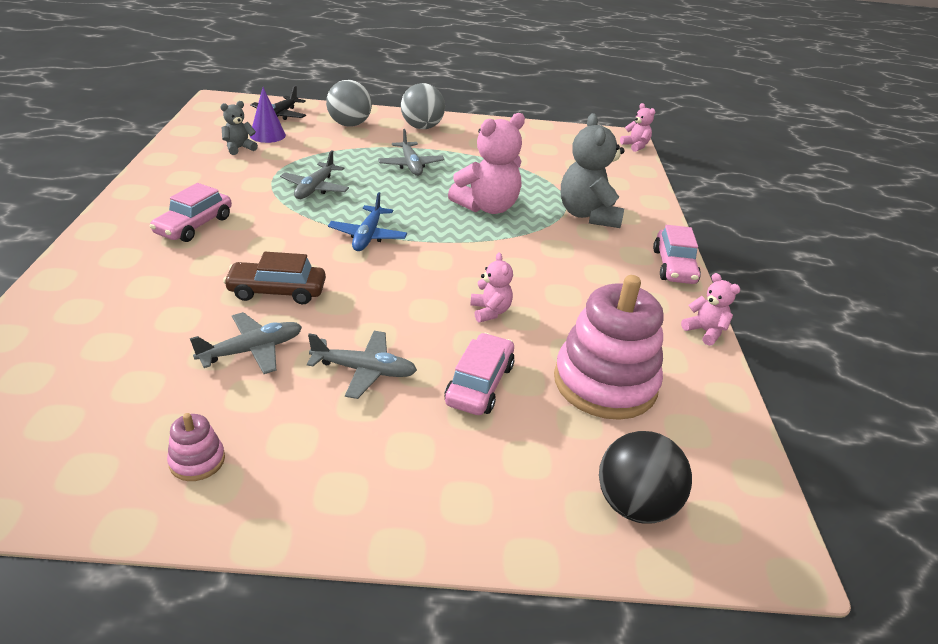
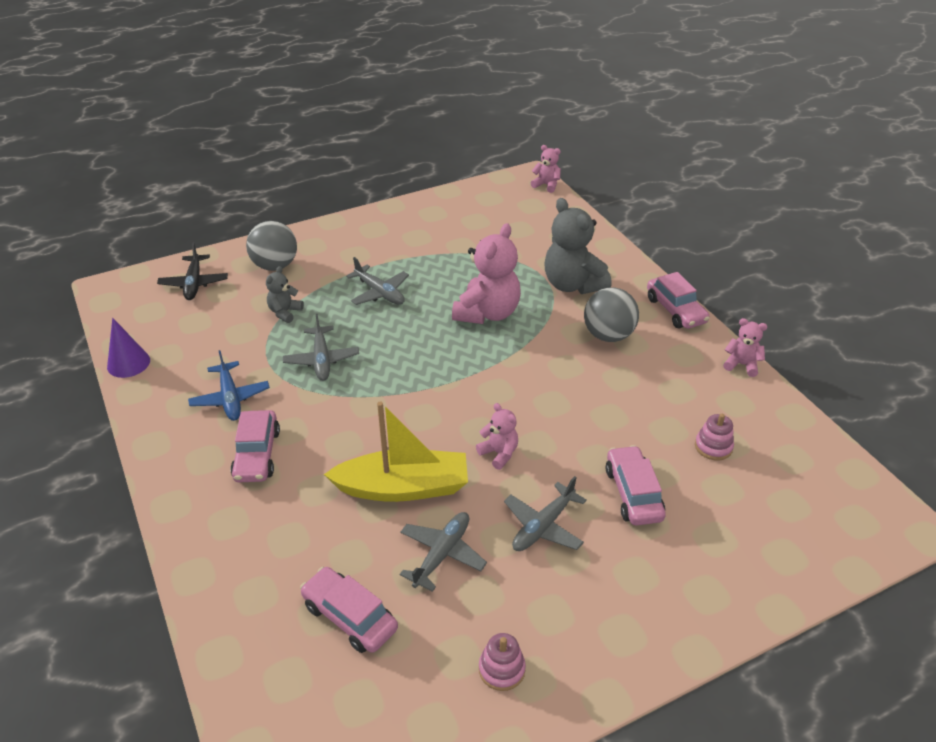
camera: 25 degrees left, 5 degrees up
grey teddy bear [220,101,258,155] -> grey teddy bear moved to [266,266,304,323]
brown car [223,252,326,304] -> yellow boat [324,402,468,502]
purple cone [250,87,286,143] -> purple cone moved to [107,318,150,378]
grey plane [307,331,417,399] -> grey plane turned 150 degrees clockwise [504,476,587,551]
blue plane [328,192,407,251] -> blue plane moved to [188,350,270,421]
grey ball [401,83,445,129] -> grey ball moved to [584,287,639,342]
pink teddy bear [470,253,513,322] -> pink teddy bear moved to [476,403,518,470]
pink stacking toy [554,275,664,420] -> pink stacking toy [695,414,734,461], size x0.42
black ball [599,431,692,523] -> none
none -> pink car [300,567,398,653]

